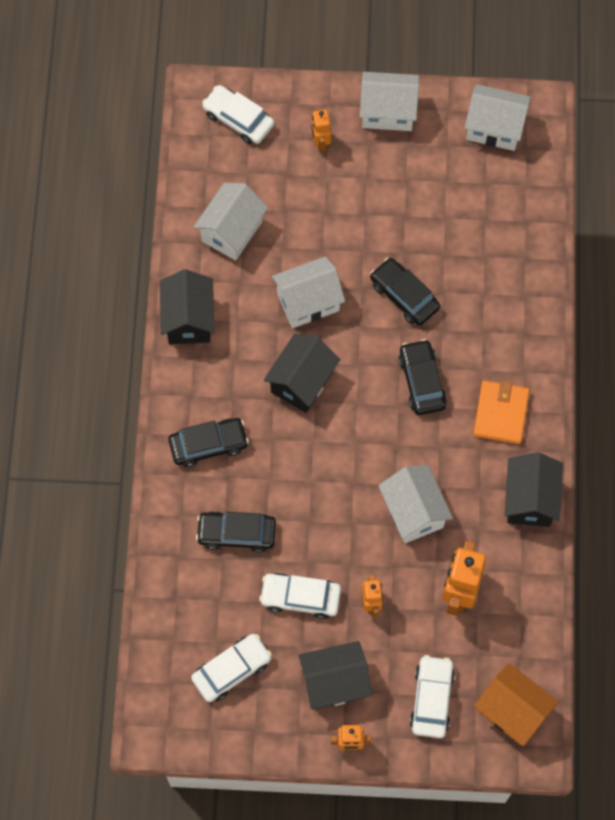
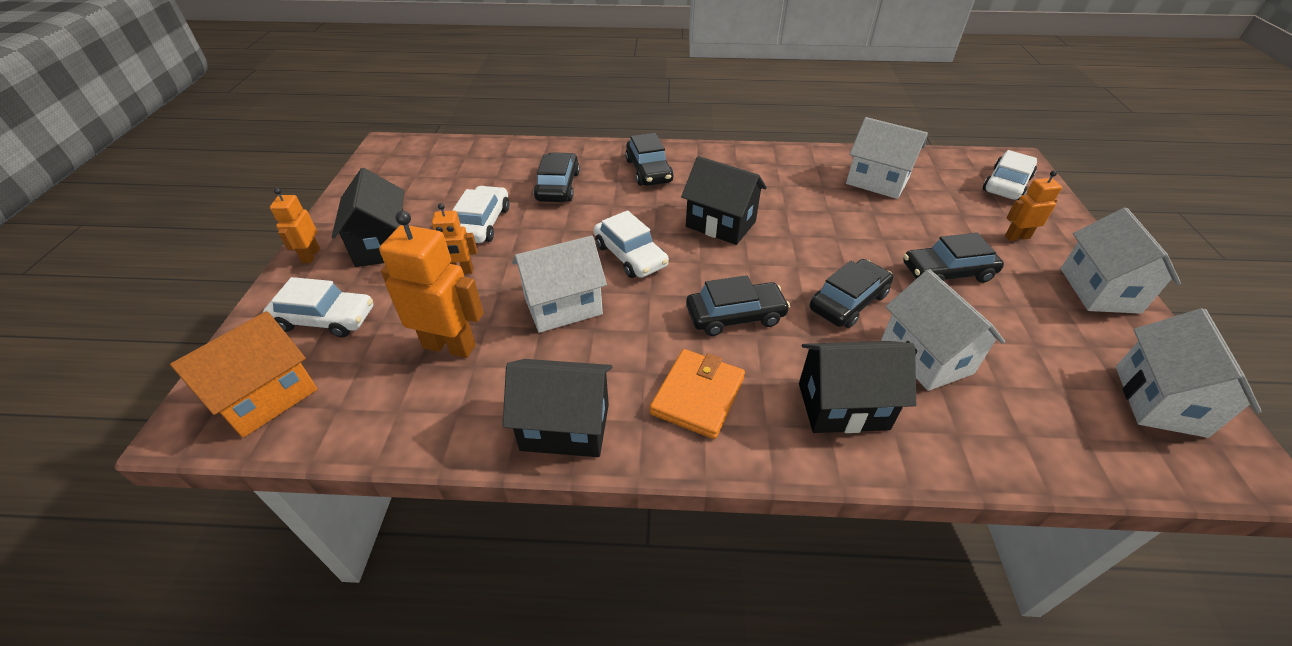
camera: 90 degrees right, 25 degrees down
black house [160,269,215,344] -> black house moved to [799,341,916,433]
white car [191,634,272,702] -> white car moved to [594,210,669,278]
white house [272,256,345,328] -> white house moved to [881,269,1005,391]
orange wallet [473,381,530,444] -> orange wallet turned 75 degrees counterclockwise [650,349,745,439]
none -> black car [903,233,1004,283]

